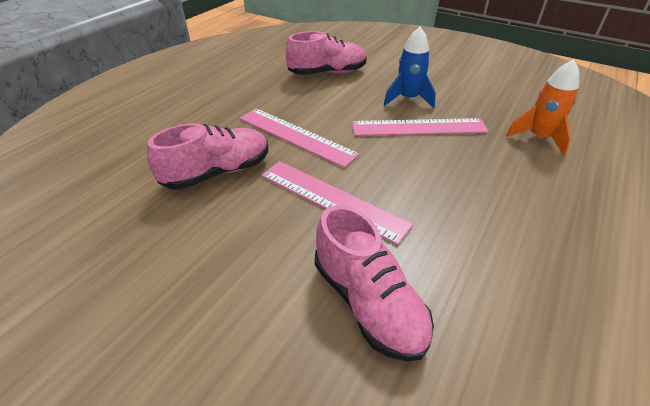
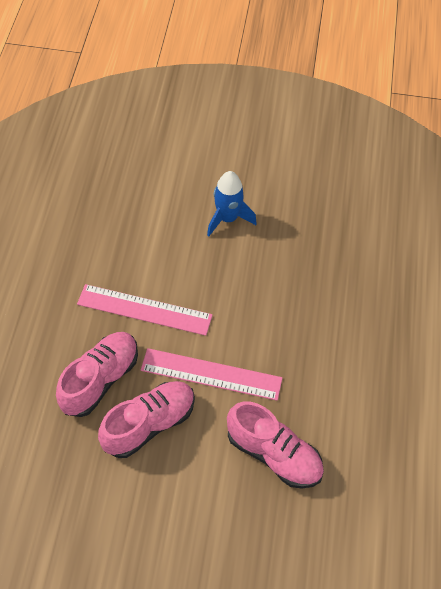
camera: 25 degrees left, 15 degrees up
pink shoe [286,31,367,75] -> pink shoe moved to [98,381,195,458]
pink ruler [352,118,489,136] -> none
orange rocket [506,59,579,156] -> none

